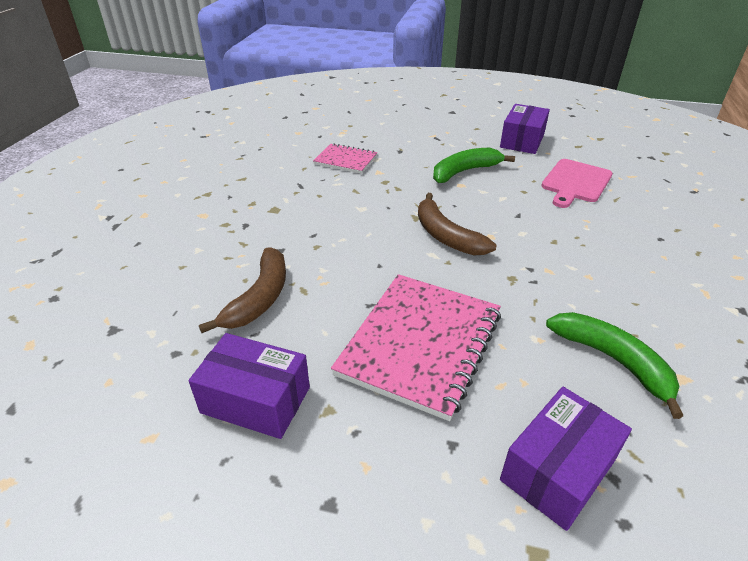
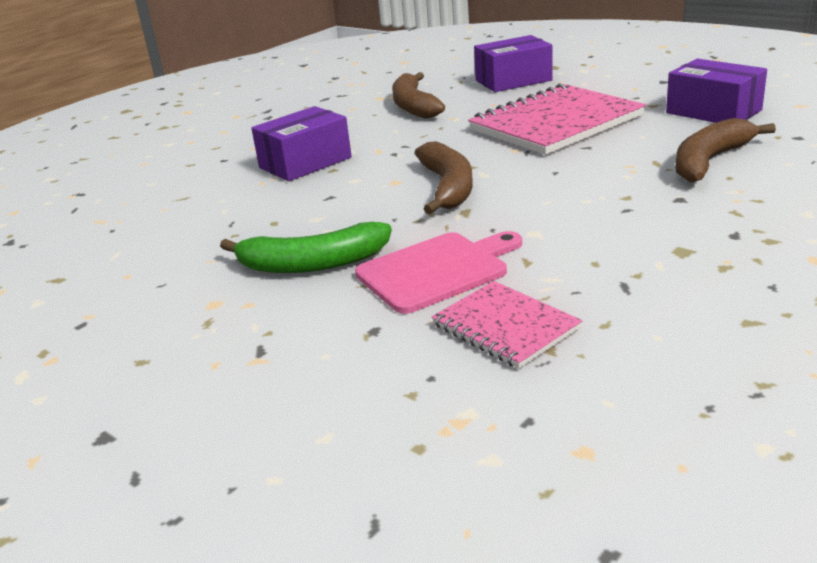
camera: 150 degrees left, 10 degrees down
purple box [500,104,550,154] -> purple box moved to [251,106,352,181]
pink cutting board [541,159,612,208] -> pink cutting board moved to [355,231,522,314]
green banana [546,312,683,419] -> brown banana [392,72,445,119]

